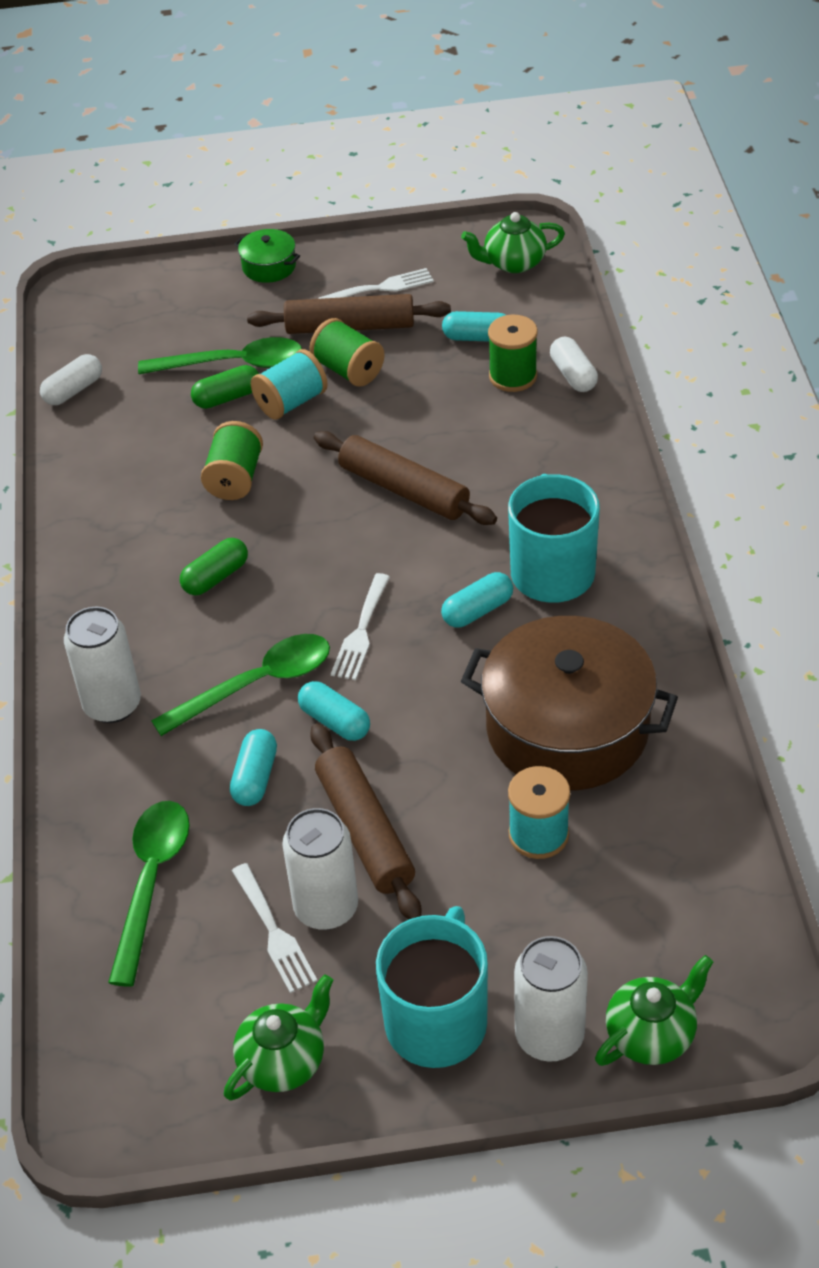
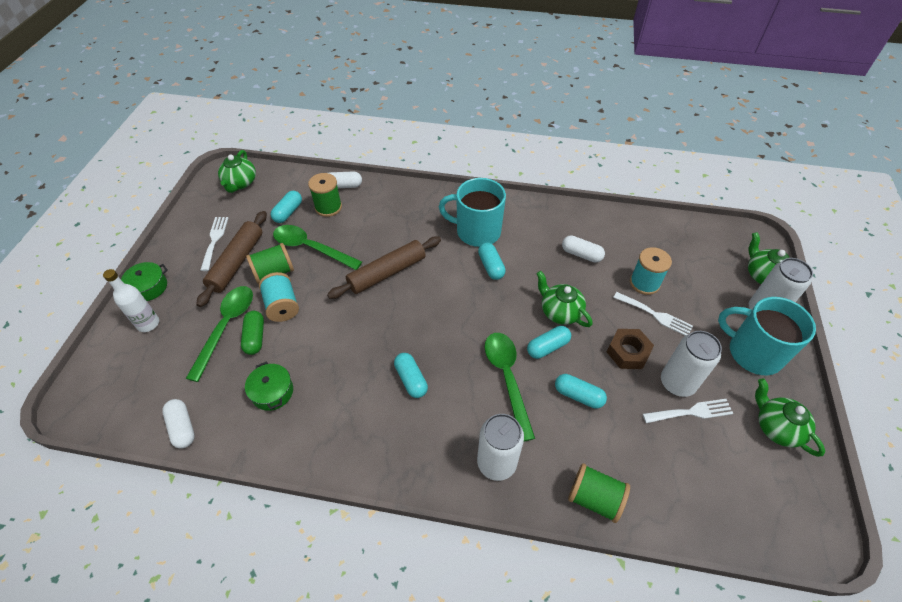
camera: 75 degrees left, 5 degrees up
green spoon [108,801,190,987] -> green spoon moved to [273,225,362,270]
green capsule [180,538,248,595] -> turquoise capsule [394,353,428,398]
green spool [201,421,263,500] -> green spool moved to [568,463,630,523]
brown rolling pin [310,723,421,919] -> brown nut [607,329,654,369]
white fork [331,573,390,680] -> white fork moved to [613,292,693,336]
brown pot [461,616,678,791] -> white capsule [562,235,605,263]
none -> white bottle [103,269,159,332]
none -> green pot [245,361,293,411]
none -> green teapot [536,271,593,327]

